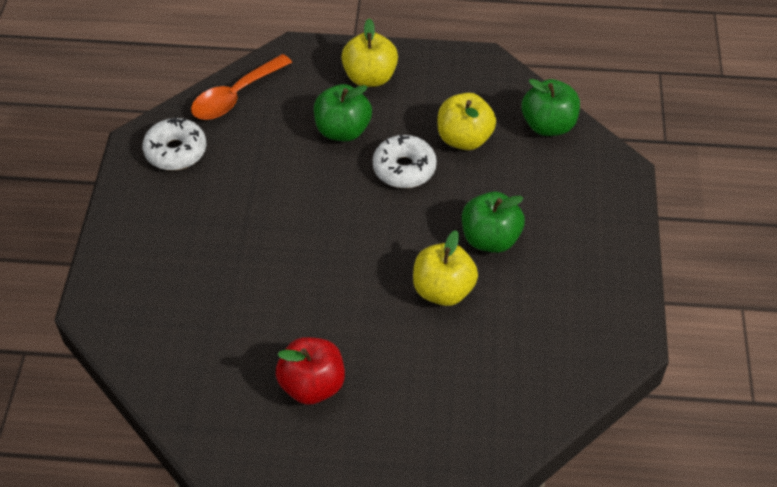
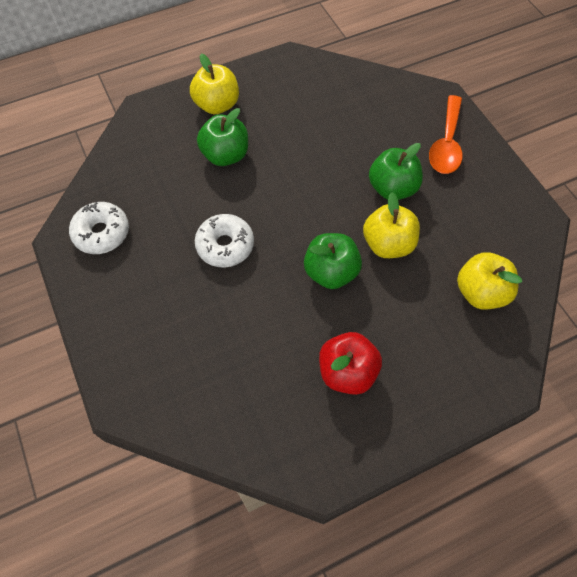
camera: 30 degrees left, 10 degrees up
orange spoon [191,54,292,120] -> orange spoon moved to [429,95,462,174]
white donut [373,135,437,188] -> white donut moved to [195,214,254,268]
yellow apple [438,93,496,150] -> yellow apple moved to [457,252,522,310]
green apple [521,79,580,136] -> green apple moved to [304,233,362,289]

